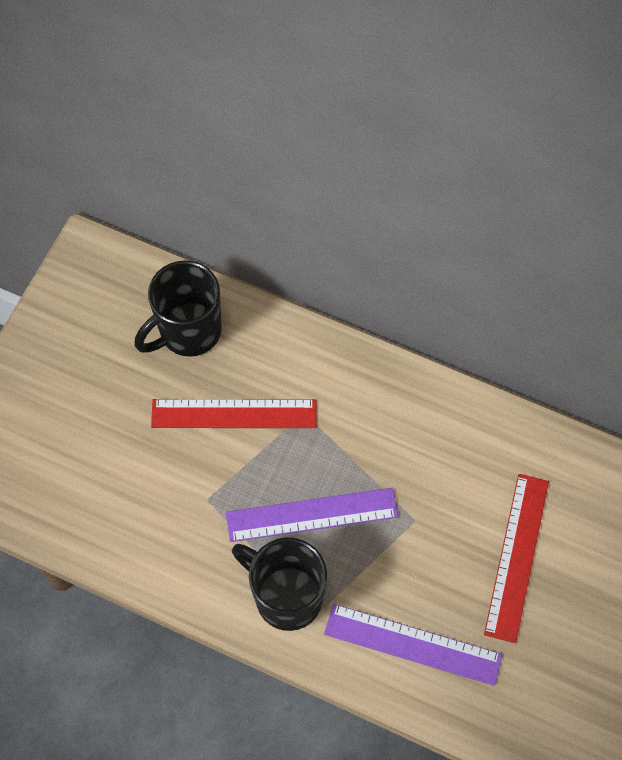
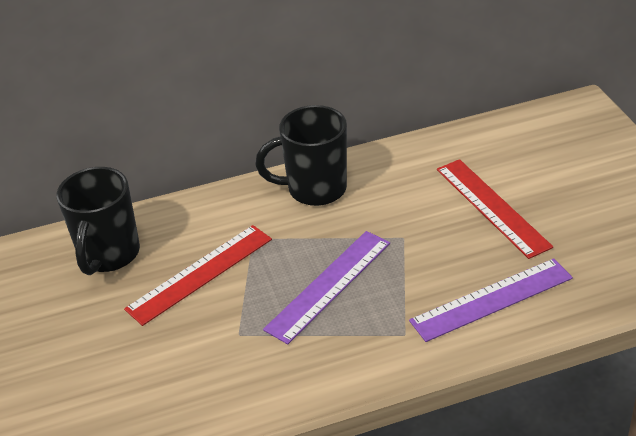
camera: 40 degrees left, 25 degrees down
black mug [232,538,327,631] -> black mug moved to [255,105,347,206]

